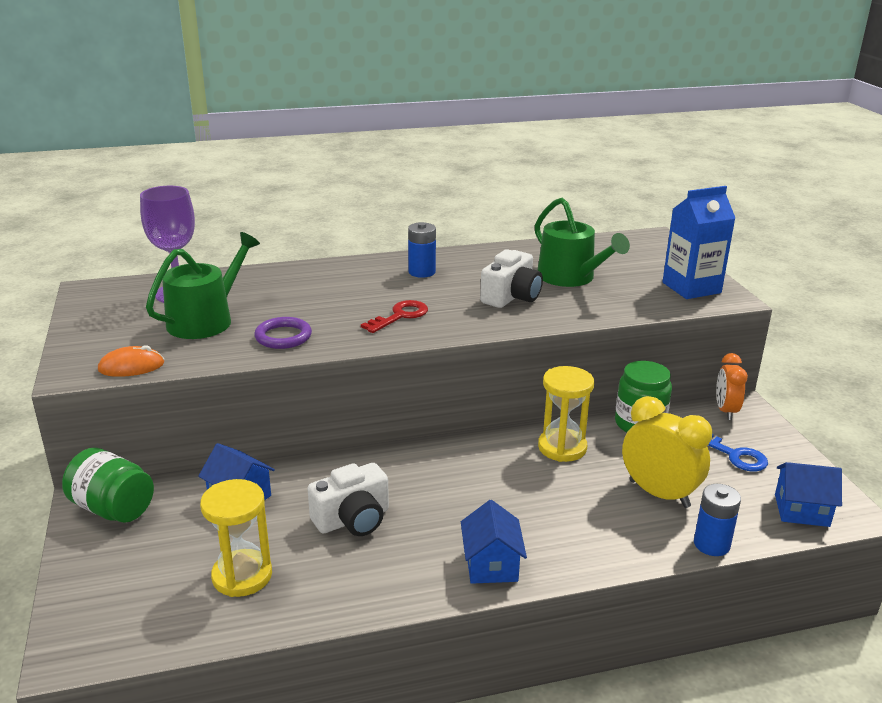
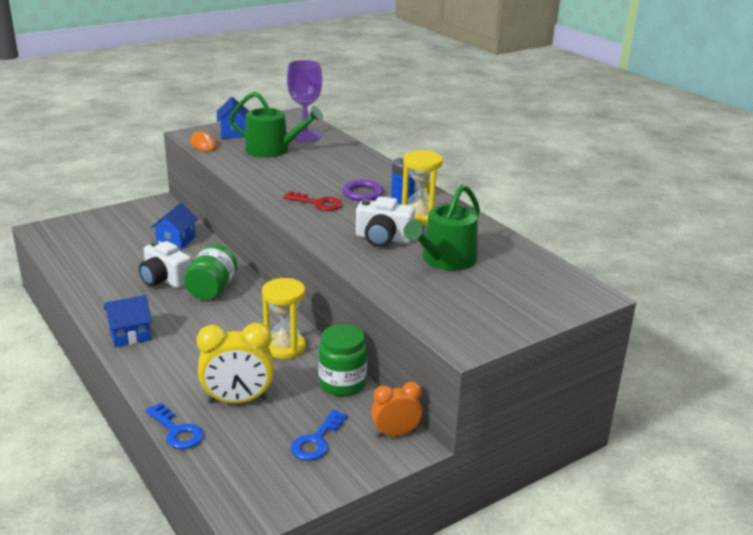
camera: 70 degrees right, 0 degrees up
green jar [62,448,154,523] -> green jar moved to [184,244,237,300]
yellow hourglass [200,479,272,597] -> yellow hourglass moved to [402,150,443,225]
purple ring [255,317,312,349] -> purple ring moved to [342,180,384,201]
yellow clock [622,396,712,508] -> yellow clock turned 60 degrees clockwise [197,323,274,403]
blue carton [662,186,736,299] -> none
blue battery [694,484,741,556] -> blue key [145,403,204,449]
blue house [775,462,842,527] -> blue house moved to [217,97,249,138]

